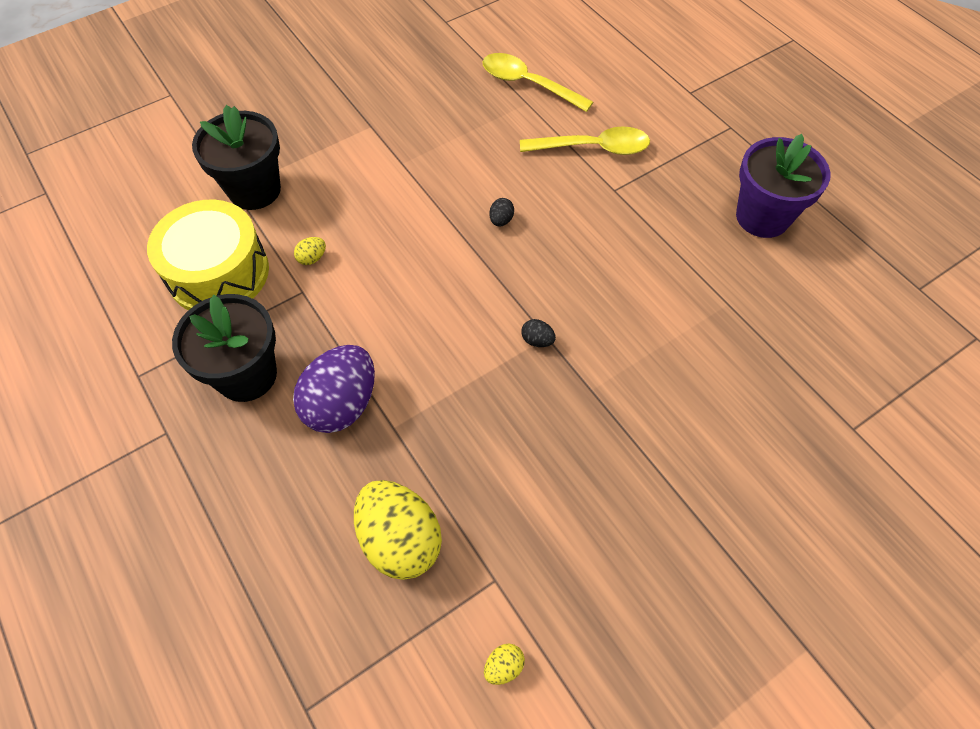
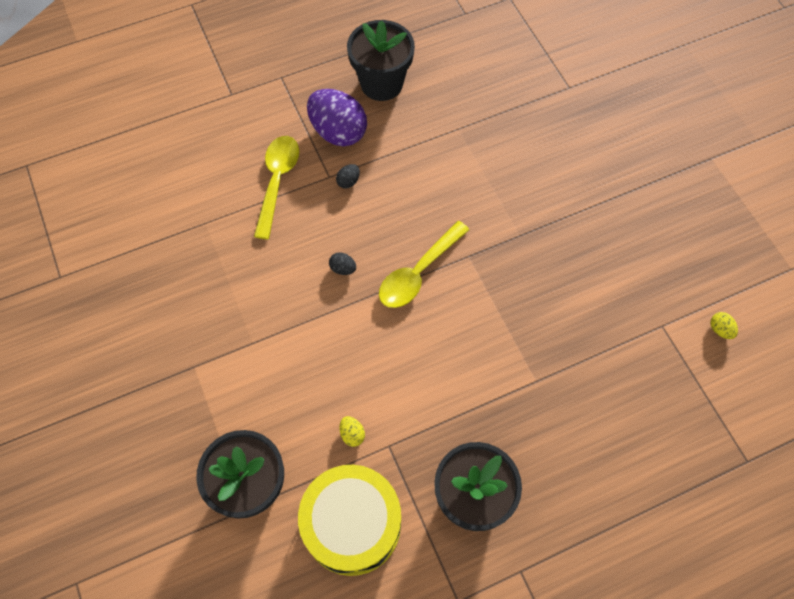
camera: 80 degrees left, 5 degrees up
purple egg [293,345,375,433] -> purple egg moved to [307,89,367,146]
yellow egg [354,480,442,580] -> none
yellow spoon [482,53,594,112] -> yellow spoon moved to [379,221,469,308]
black egg [521,319,556,347] -> black egg moved to [336,164,360,189]
purple flower pot [736,134,830,238] -> black flower pot [347,20,415,101]

